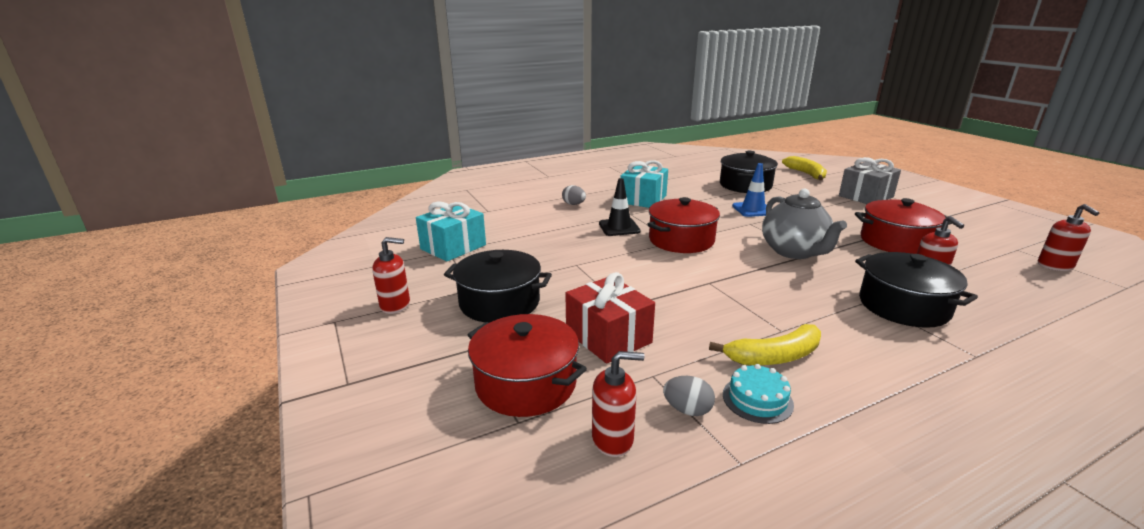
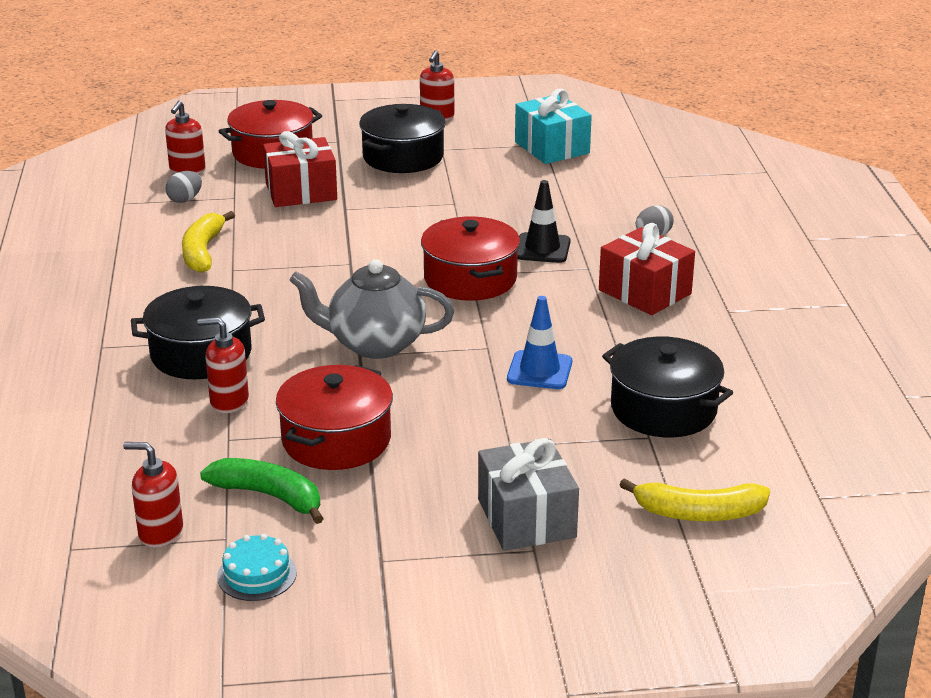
camera: 110 degrees right, 5 degrees up
turquoise gift [620,160,668,208] -> red gift [599,223,695,315]
turquoise cake [723,364,794,424] -> turquoise cake moved to [217,534,297,601]
none -> green banana [200,458,324,524]

